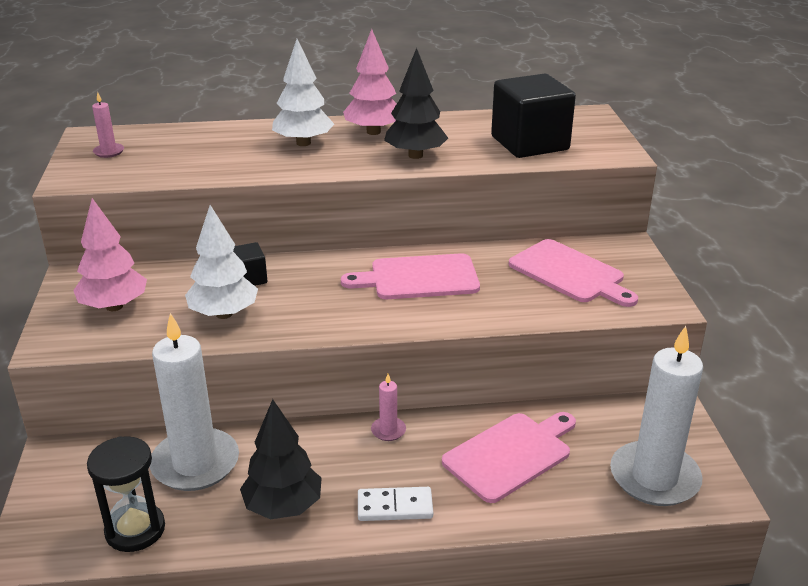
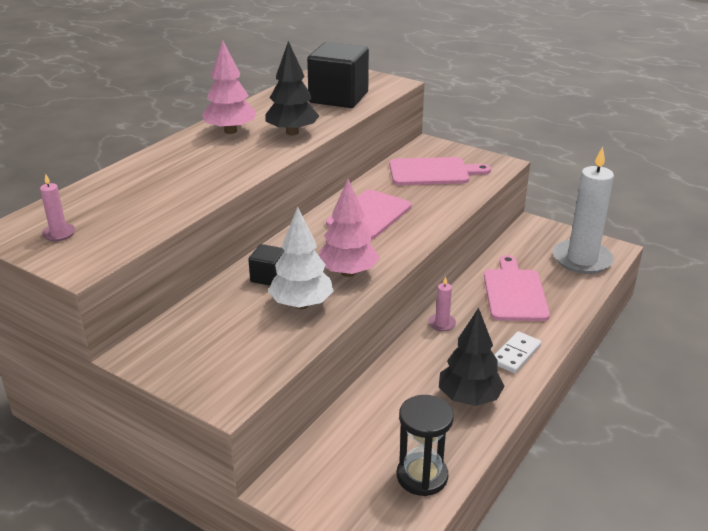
camera: 50 degrees left, 0 degrees up
pink tree [73,198,147,311] -> pink tree moved to [319,179,380,277]
white candle [150,313,239,491] -> none
white tree [272,39,334,146] -> none

